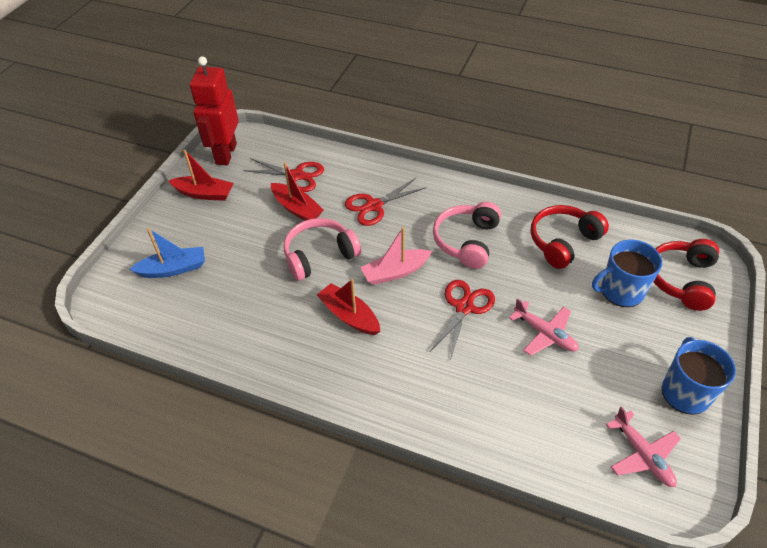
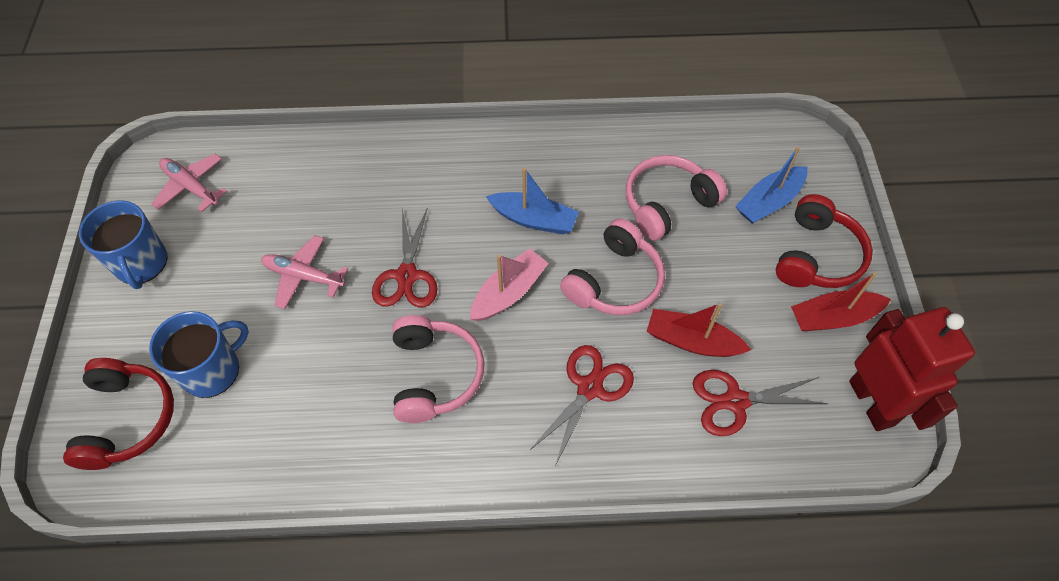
camera: 155 degrees right, 10 degrees up
red boat [317,279,380,335] -> blue boat [486,168,579,234]
red headphones [531,205,609,269] -> red headphones moved to [776,194,873,288]
none -> pink headphones [626,155,727,241]

